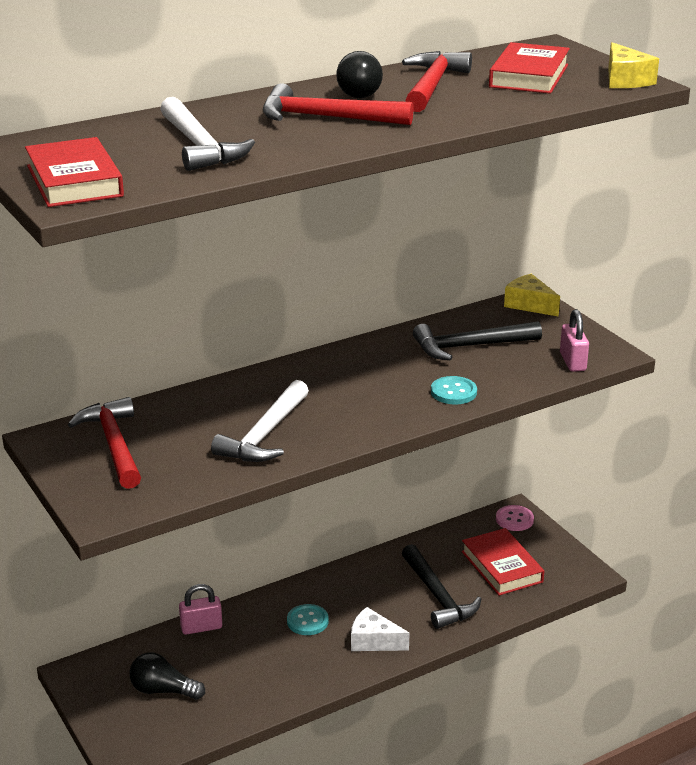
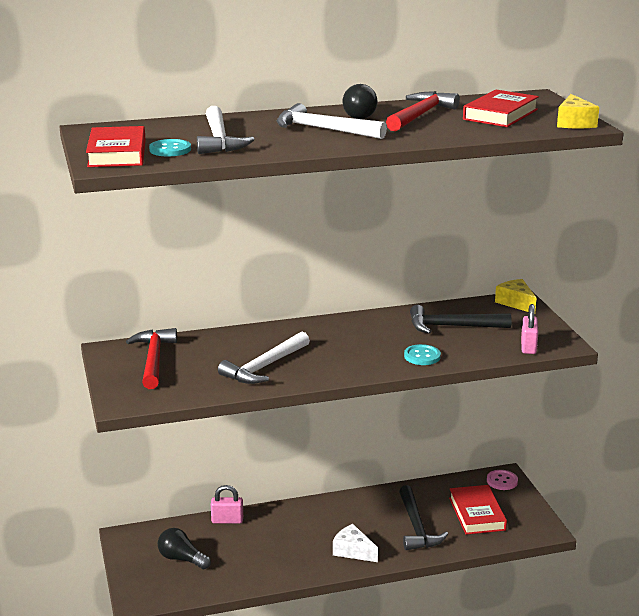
camera: 15 degrees right, 5 degrees down
red hammer [263,83,414,125] -> white hammer [277,103,387,139]
turquoise button [287,604,329,635] -> turquoise button moved to [149,139,191,156]

